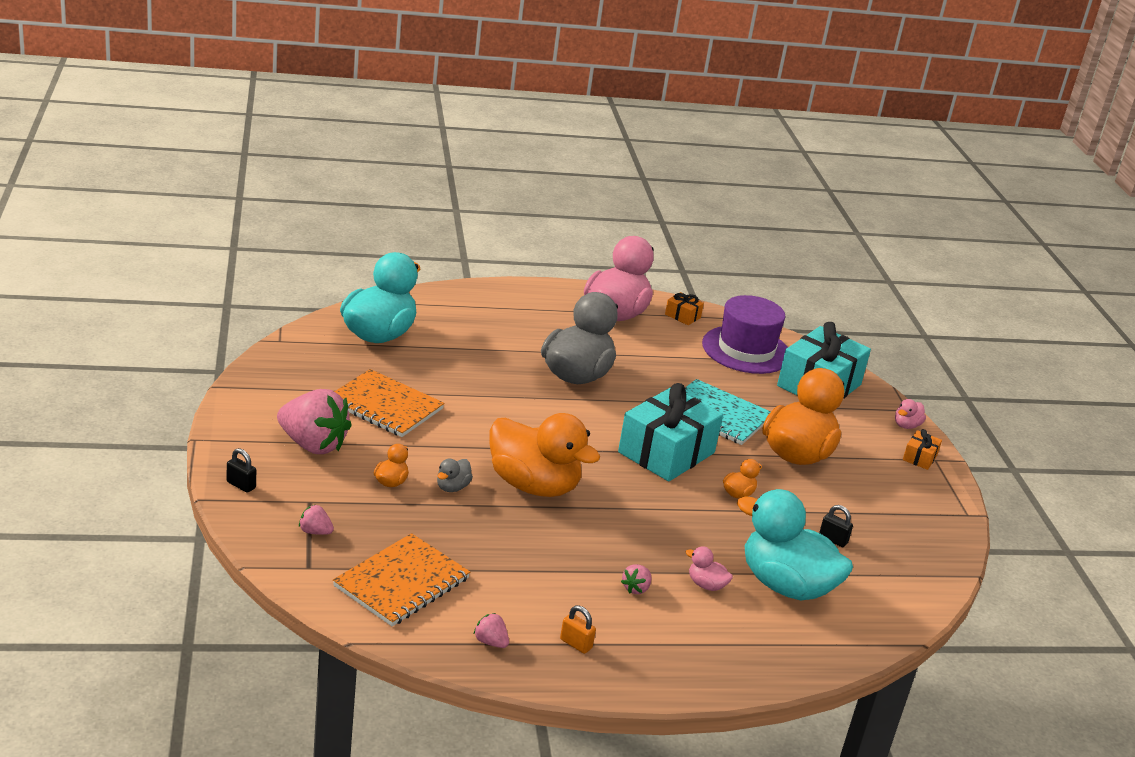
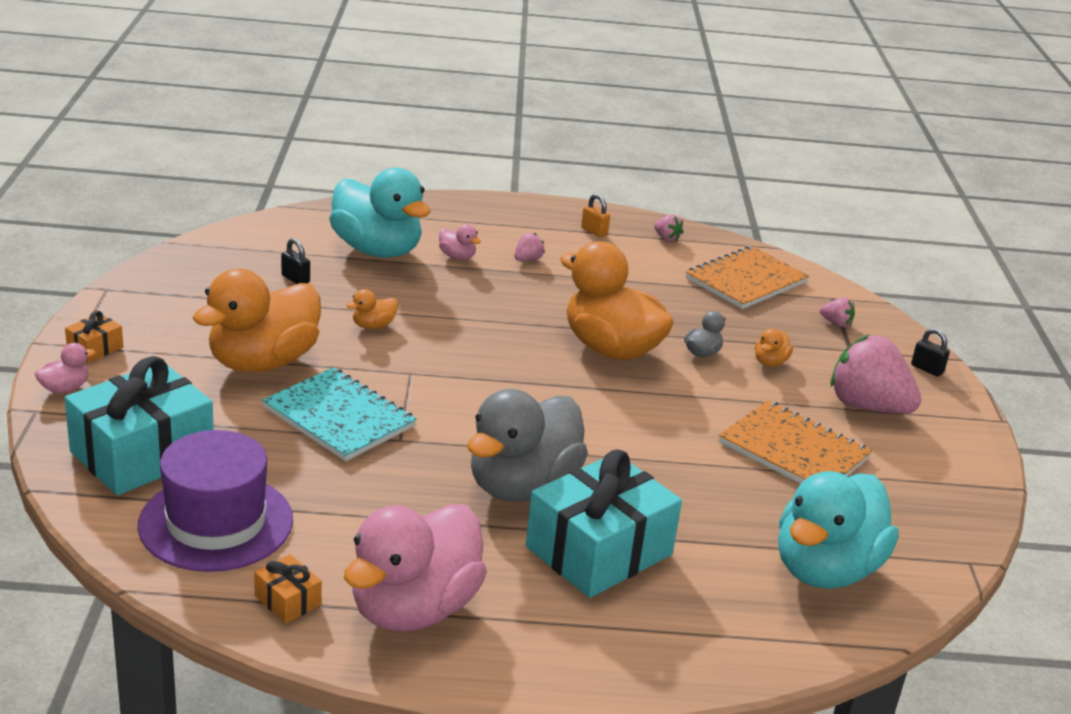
camera: 170 degrees left, 0 degrees up
turquoise gift [618,383,723,481] -> turquoise gift moved to [526,450,682,598]

